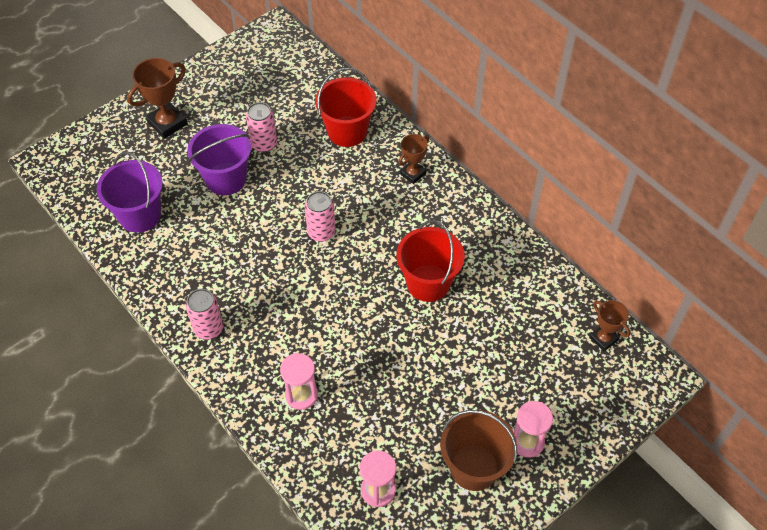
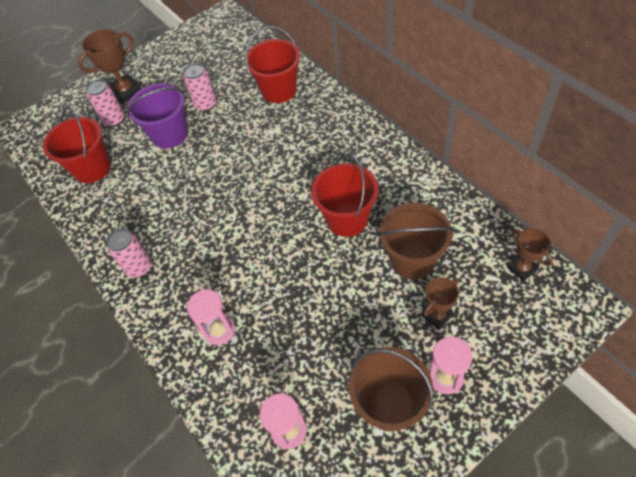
camera: 10 degrees right, 0 degrees up
purple bucket [97,152,163,233] -> red bucket [43,107,111,183]
pink can [304,191,336,242] -> pink can moved to [86,79,125,127]
brown trophy [398,134,429,184] -> brown trophy moved to [422,277,459,330]
none -> brown bucket [378,203,453,280]

